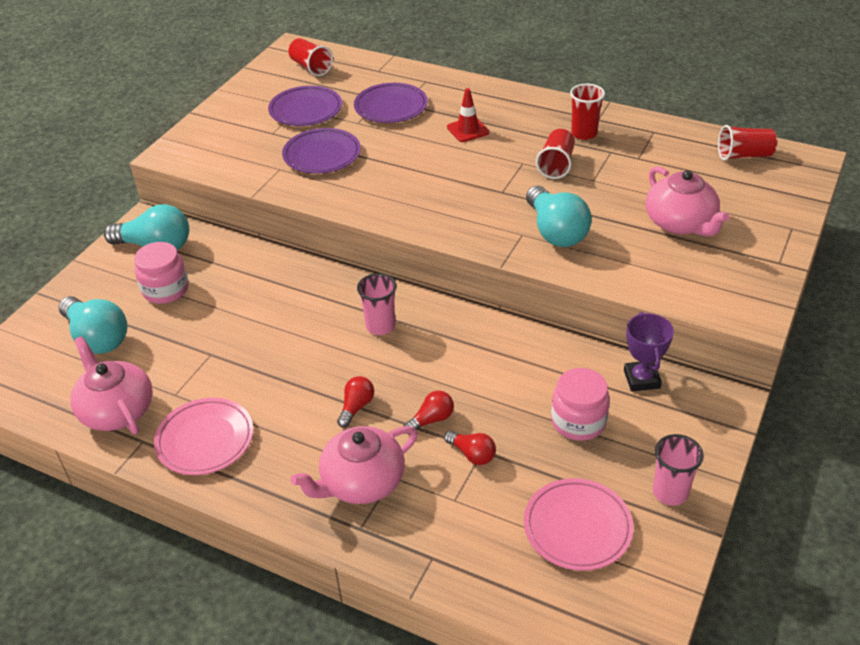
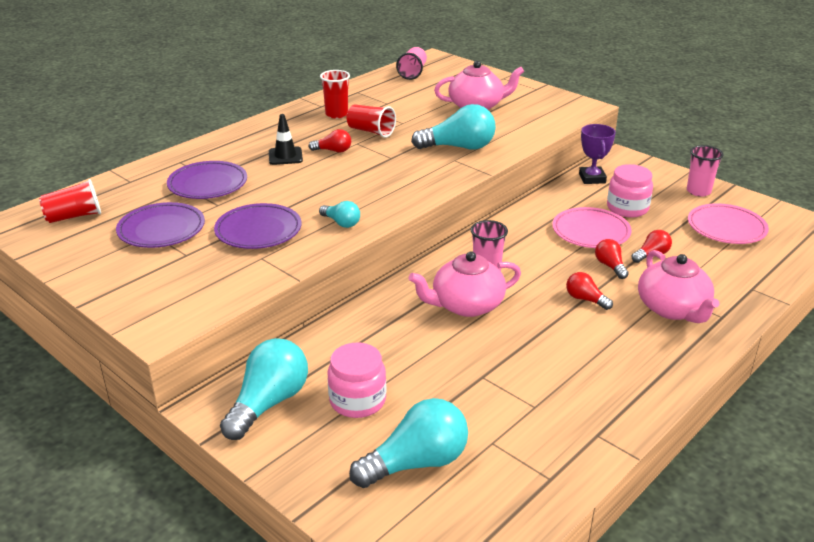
camera: 75 degrees left, 10 degrees down
pink teapot [70,336,153,434] -> pink teapot moved to [409,251,521,317]
pink plate [154,398,254,475] -> pink plate moved to [552,207,632,248]
red traffic cone [447,88,489,142] -> black traffic cone [269,114,303,165]
purple trophy [624,312,674,392] -> purple trophy turned 75 degrees clockwise [579,124,616,184]
red cup [718,125,777,161] -> pink cup [396,47,427,80]
none -> red light bulb [309,129,351,153]
none -> turquoise light bulb [319,201,360,228]

